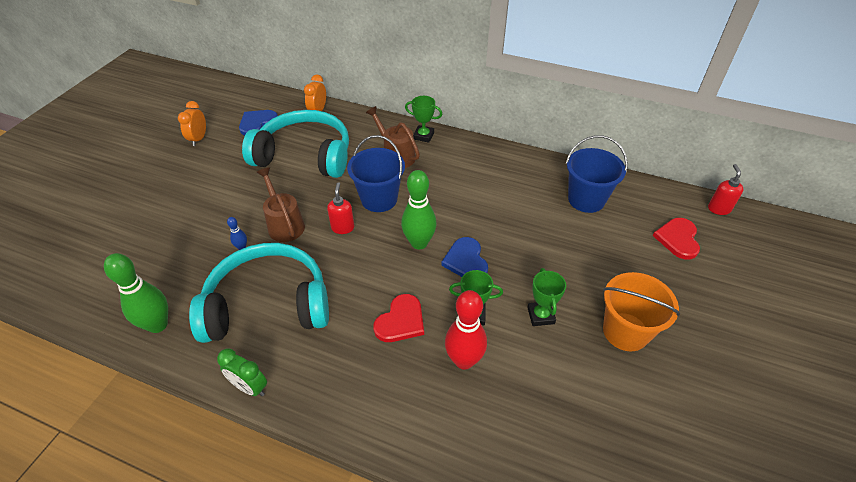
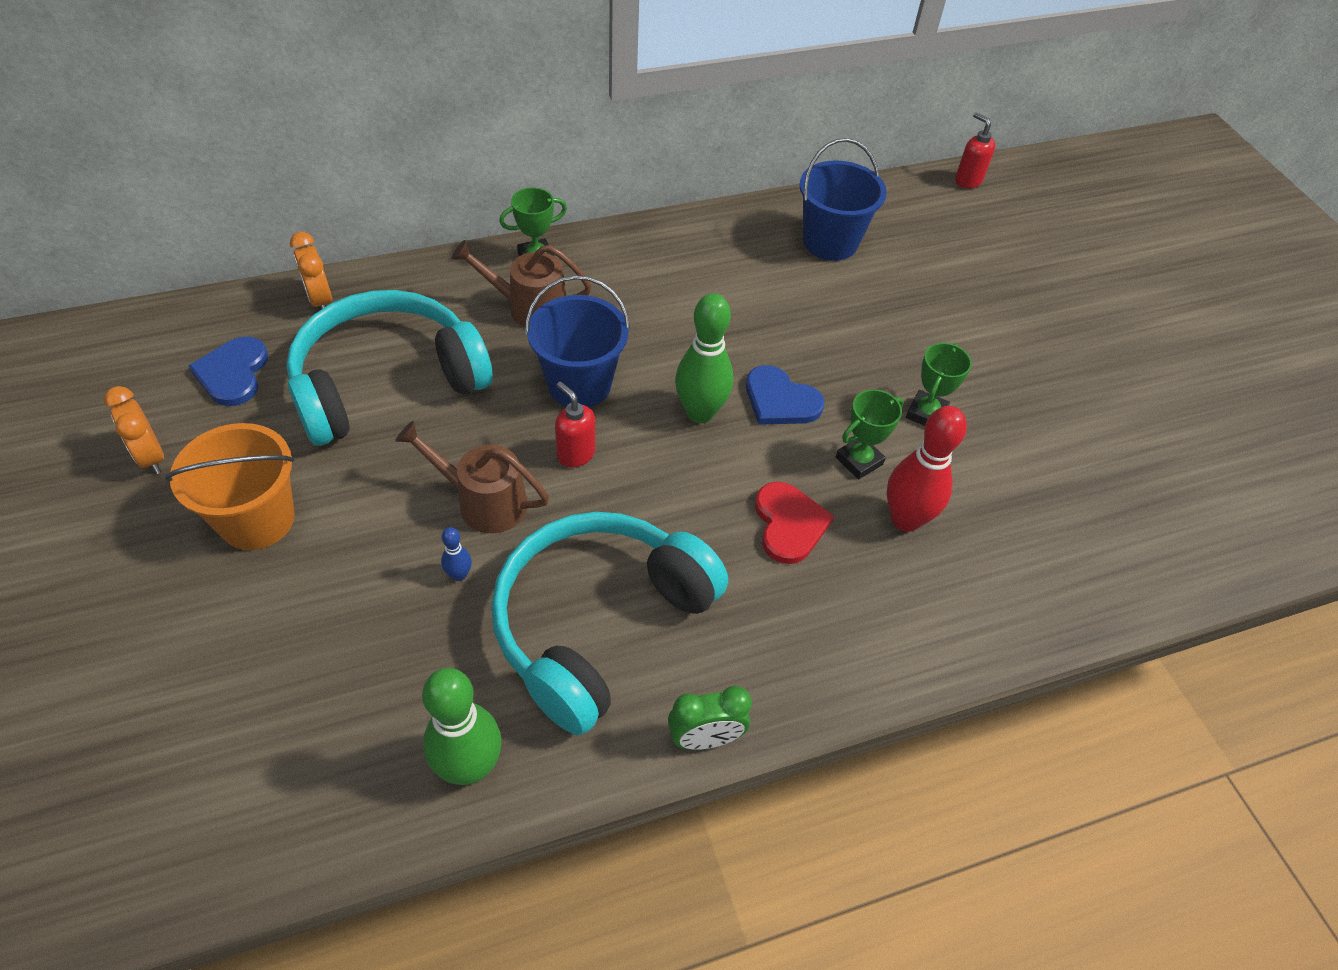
camera: 45 degrees left, 5 degrees up
green trophy [527,268,566,326] -> green trophy turned 75 degrees clockwise [906,343,972,426]
orange bucket [603,272,680,351] -> orange bucket moved to [165,423,295,550]
red heart [653,218,700,260] -> none

